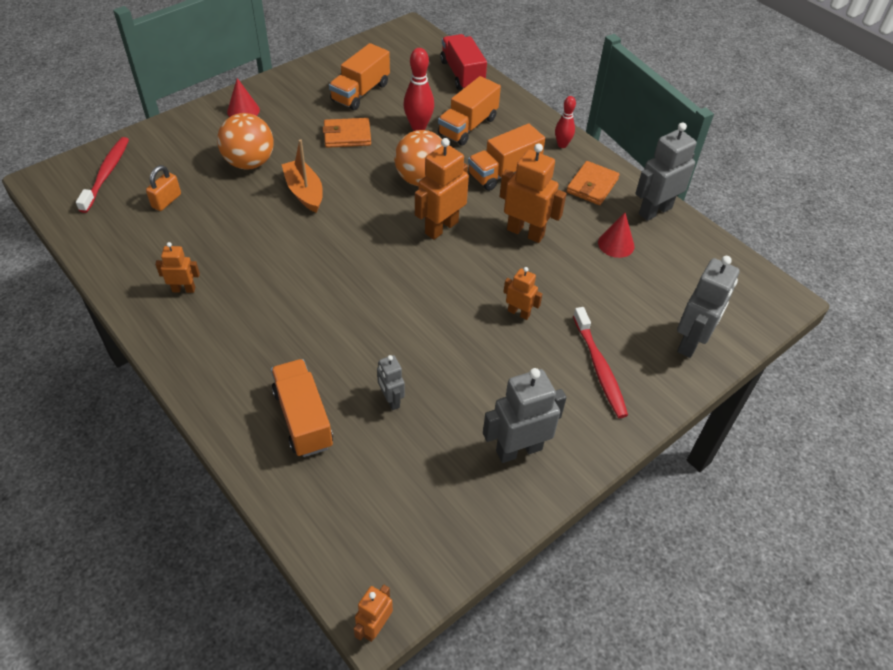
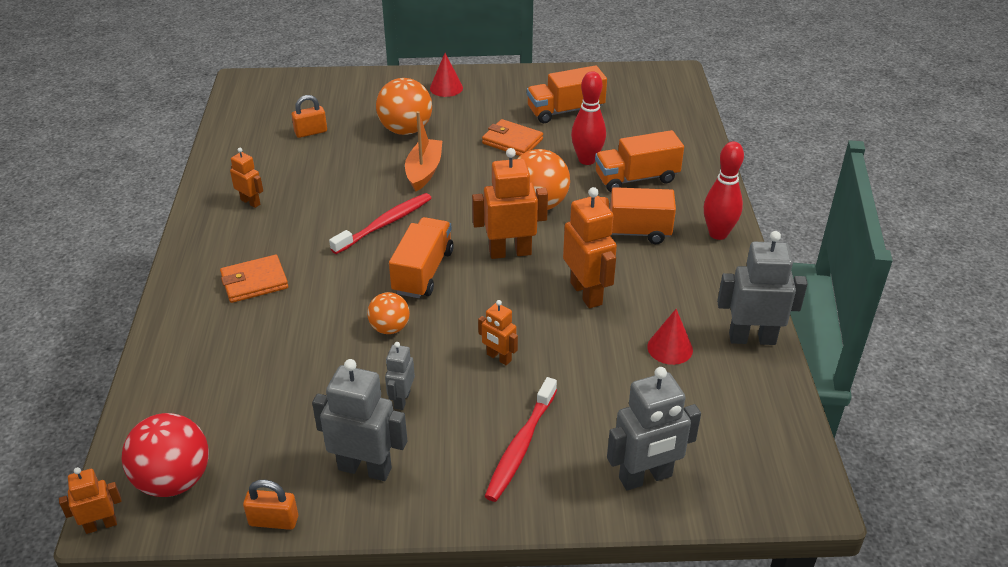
camera: 40 degrees right, 10 degrees down
red toothbrush [76,137,129,213] -> red toothbrush moved to [329,193,432,254]
orange truck [271,359,333,457] -> orange truck moved to [389,217,454,298]
grey robot [377,355,405,410] -> grey robot moved to [385,342,415,410]
red truck [440,34,487,90] -> none
orange robot [503,267,542,320] -> orange robot turned 150 degrees clockwise [478,300,518,365]
red bowling pin [555,96,576,148] -> red bowling pin [704,141,744,240], size x1.56
orange wallet [567,161,620,205] -> orange wallet moved to [220,255,288,303]
none -> red ball [122,413,209,497]
none -> orange padlock [243,480,298,530]
none -> orange ball [367,292,410,334]

